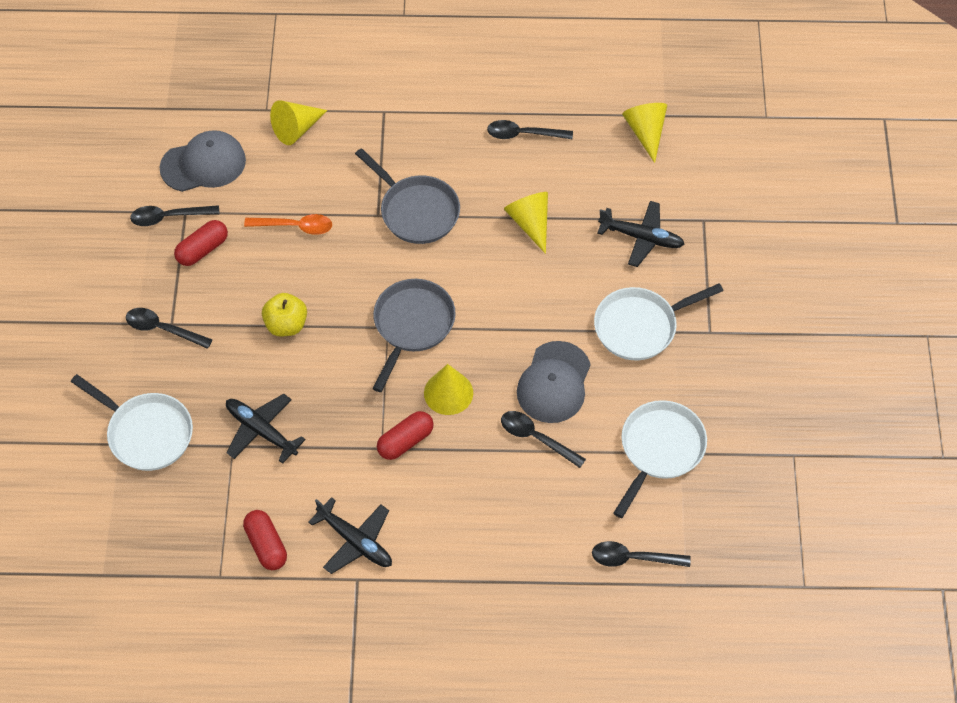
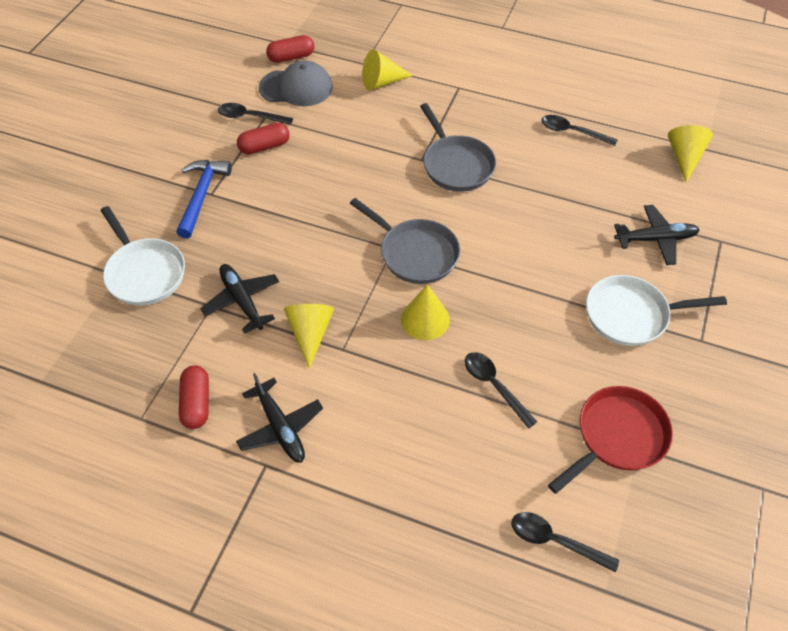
camera: 20 degrees right, 5 degrees down
black spoon [126,308,213,349] -> blue hammer [176,160,232,239]
orange spoon [244,214,332,235] -> none
yellow apple [262,293,307,336] -> none
grey pan [372,279,456,392] -> grey pan turned 90 degrees clockwise [350,198,460,284]
red capsule [377,411,434,460] -> red capsule moved to [266,35,315,63]
yellow cone [504,192,548,254] -> yellow cone moved to [284,304,334,370]
grey cap [517,341,591,423] -> none
black plane [597,201,684,267] -> black plane turned 45 degrees counterclockwise [614,205,699,265]
white pan [613,400,707,518] -> red pan [548,386,673,494]

